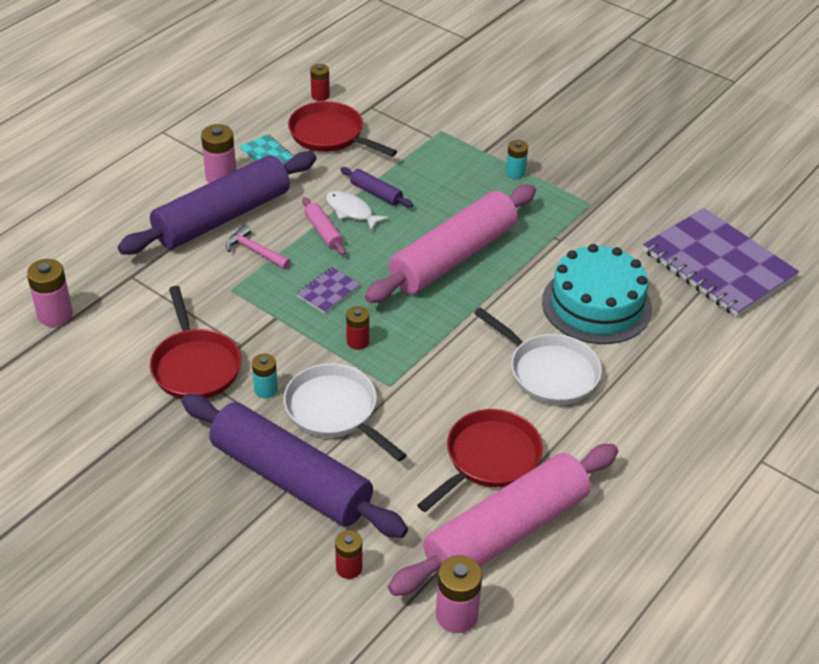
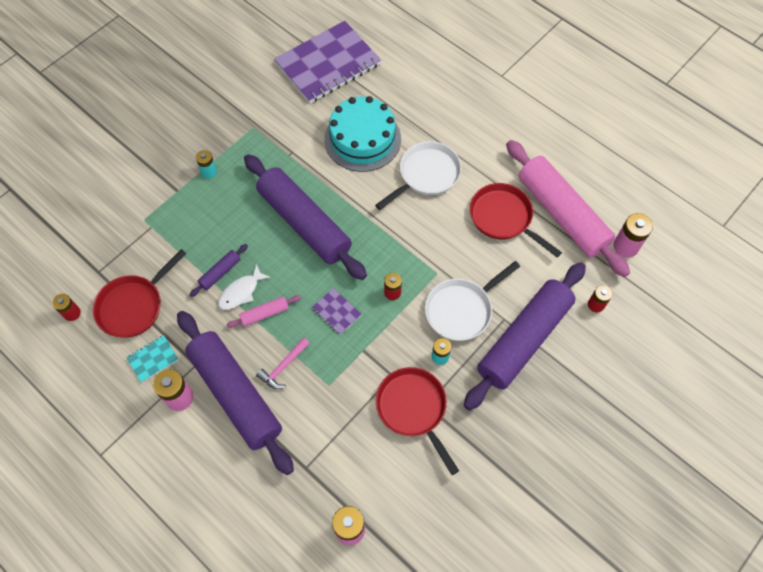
camera: 85 degrees left, 20 degrees up
red pan [150,286,241,399] -> red pan turned 105 degrees counterclockwise [376,367,459,475]
pink rolling pin [365,185,536,303] -> purple rolling pin [244,154,367,280]

